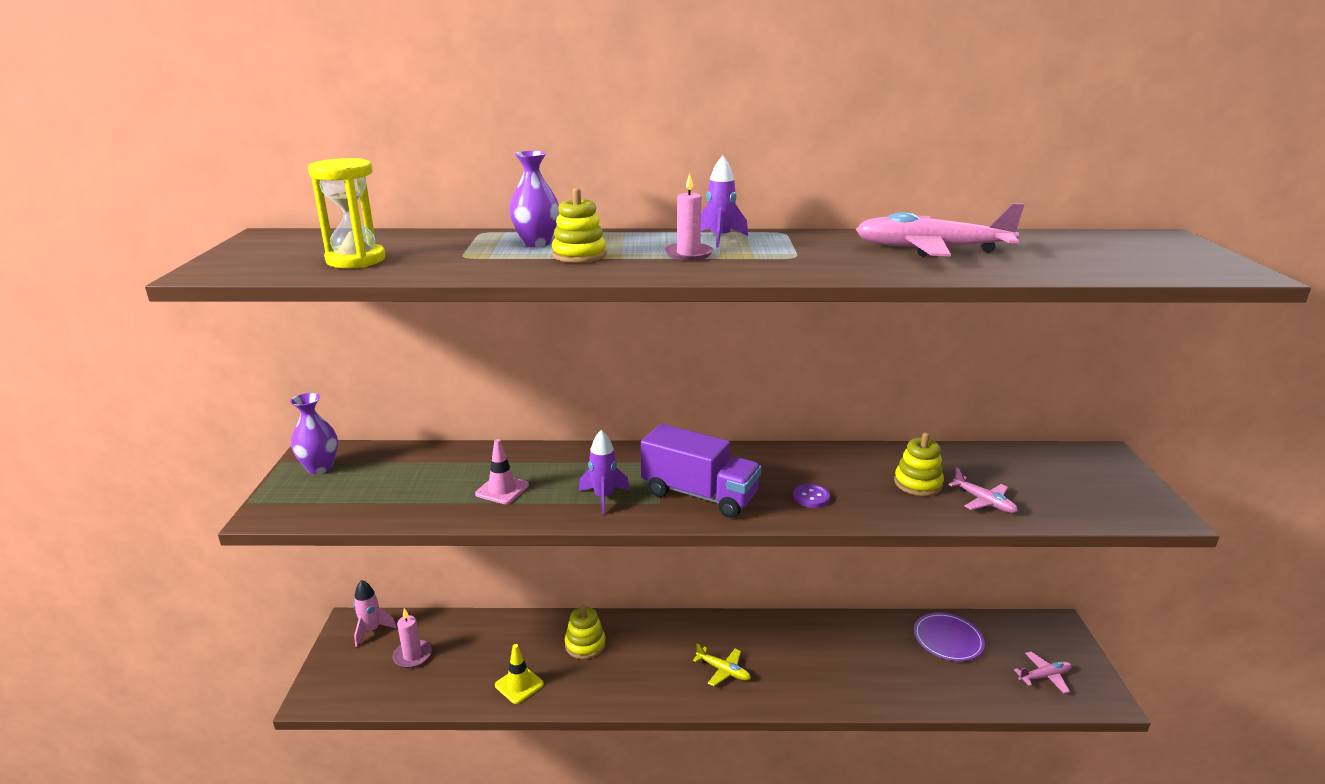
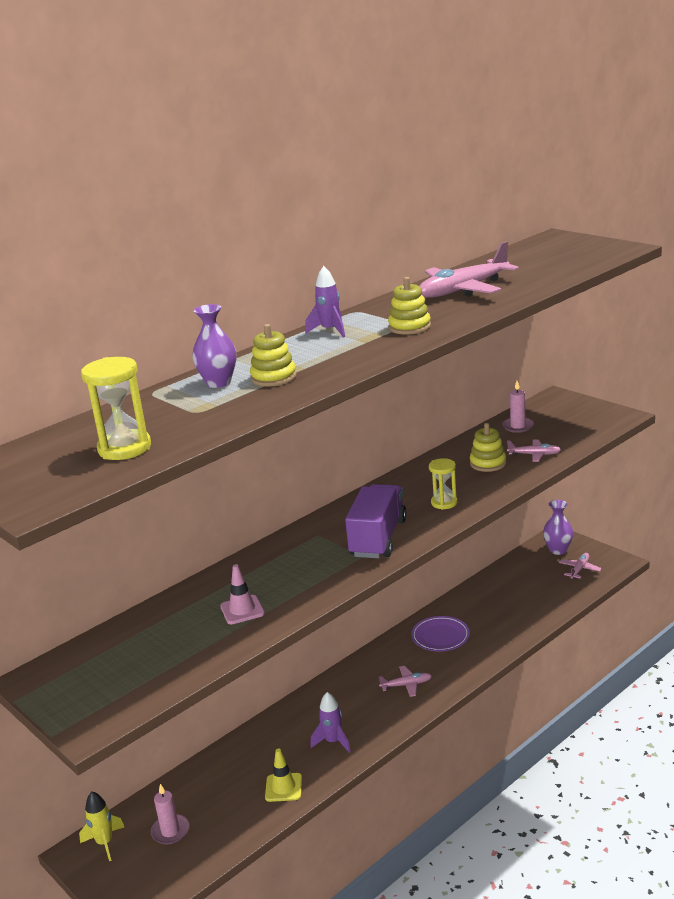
camera: 40 degrees left, 0 degrees up
purple vase [290,393,338,474] -> purple vase moved to [543,500,573,555]
pink rocket [353,580,397,647] -> yellow rocket [79,792,124,861]
yellow stacking toy [565,605,605,659] -> yellow stacking toy moved to [388,277,431,335]
purple rocket [579,430,630,515] -> purple rocket moved to [310,692,351,753]
purple truck [641,424,761,518] -> purple truck turned 60 degrees counterclockwise [345,484,407,558]
pink candle [664,173,713,261] -> pink candle moved to [502,381,534,433]
yellow plane [693,644,751,686] -> pink plane [378,666,432,697]
purple button [793,484,830,508] -> yellow hourglass [429,458,457,510]
purple plate [914,612,985,661] -> purple plate moved to [411,616,470,651]

